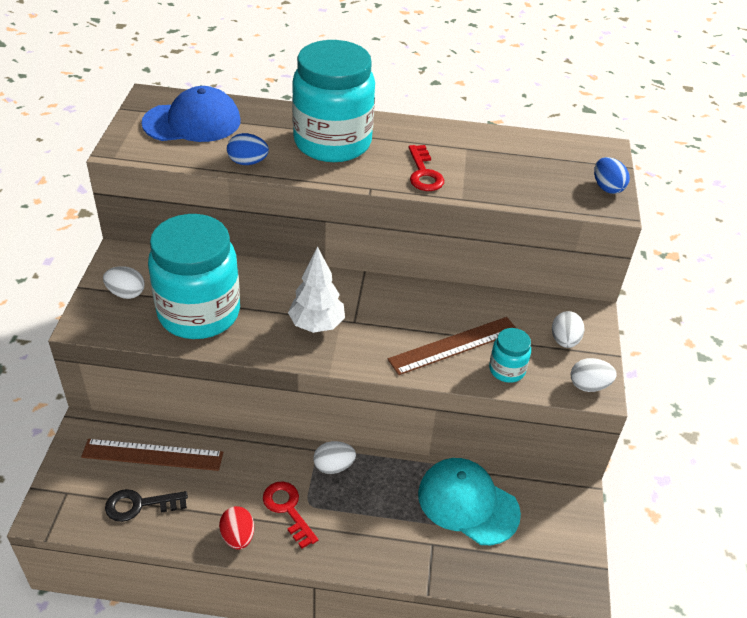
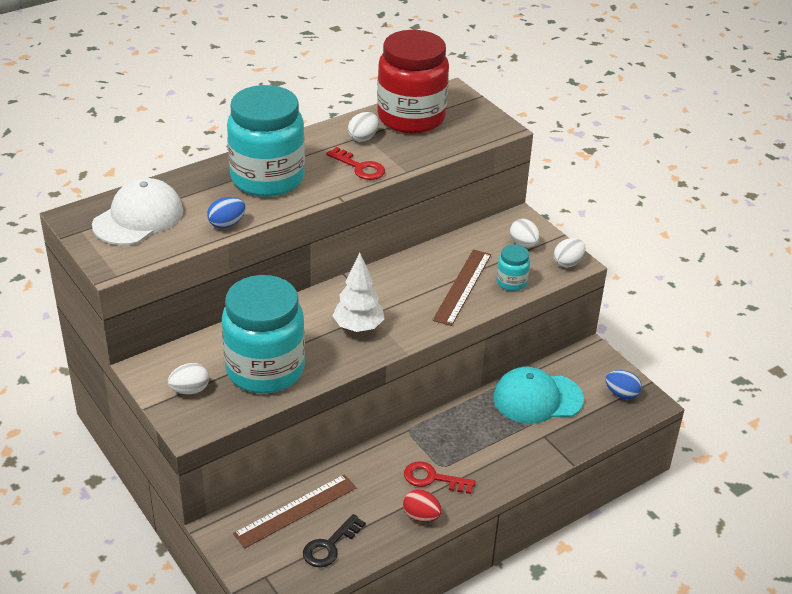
camera: 40 degrees left, 5 degrees down
blue cap [141,86,241,142] -> white cap [92,178,183,245]
white egg [313,441,356,474] -> white egg moved to [348,112,379,142]
blue egg [594,157,630,194] -> blue egg moved to [605,370,642,399]
none -> red jar [377,30,449,134]

